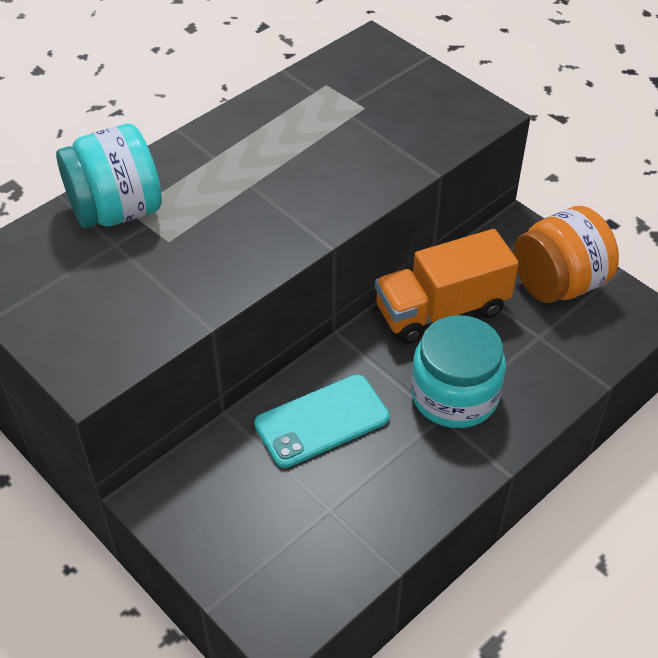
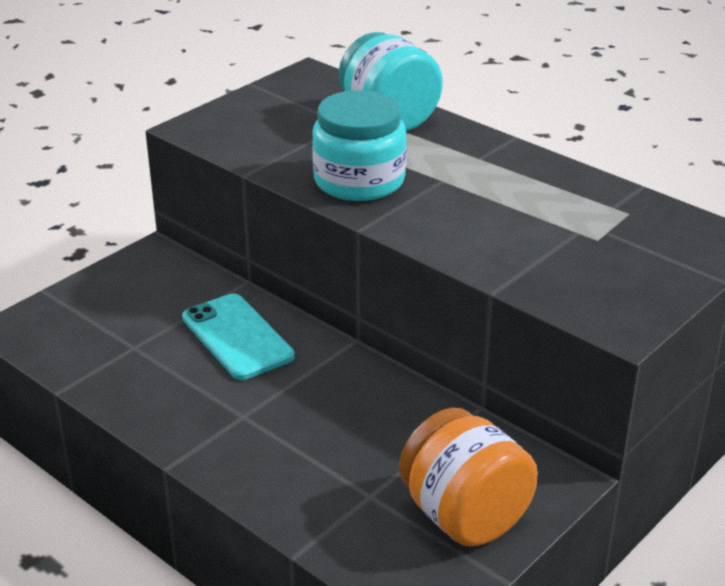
camera: 85 degrees right, 15 degrees down
orange truck [375,229,519,344] -> none
turquoise jar [411,315,506,428] -> turquoise jar moved to [312,90,407,201]

